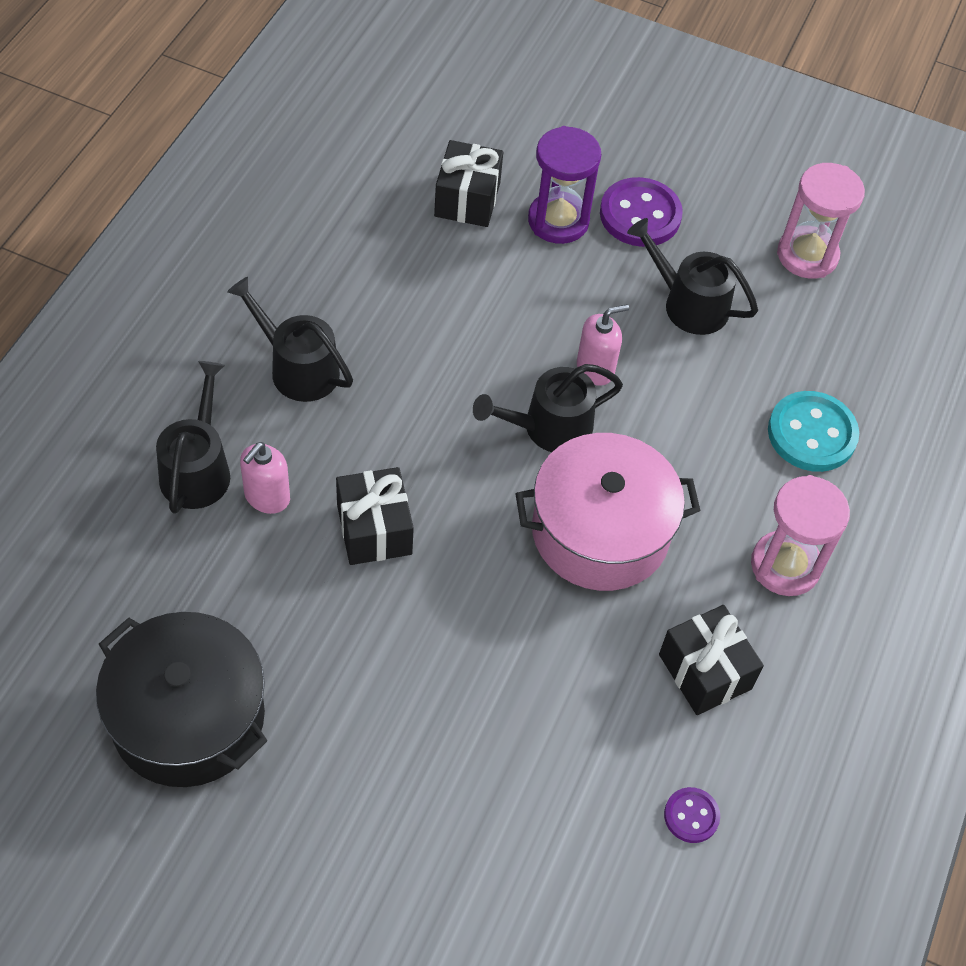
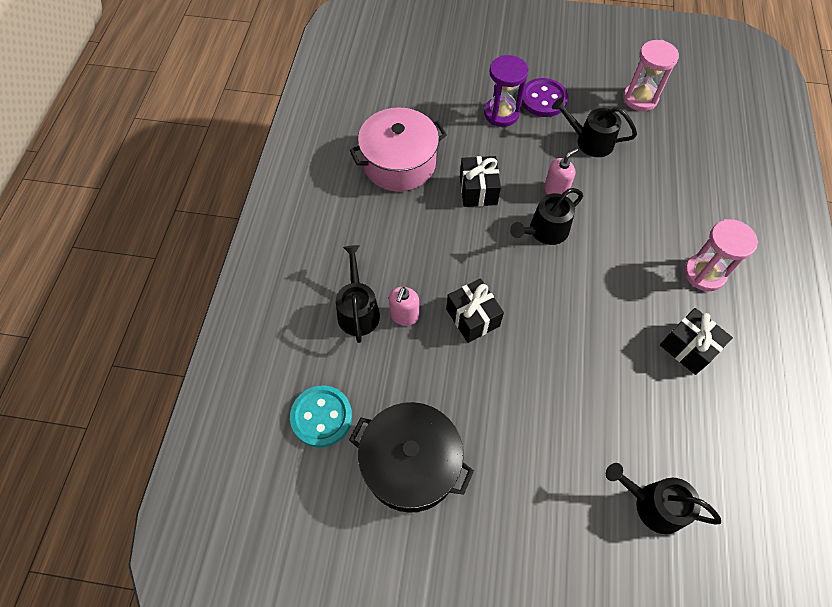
camera: 10 degrees left, 5 degrees up
black watering can [227,277,353,402] -> black watering can moved to [606,463,721,534]
black gift [434,140,503,227] -> black gift moved to [460,156,501,207]
pink pot [515,433,701,591] -> pink pot moved to [350,107,447,192]
purple button [664,787,720,843] -> none
turquoise button [768,391,859,472] -> turquoise button moved to [290,385,352,448]

